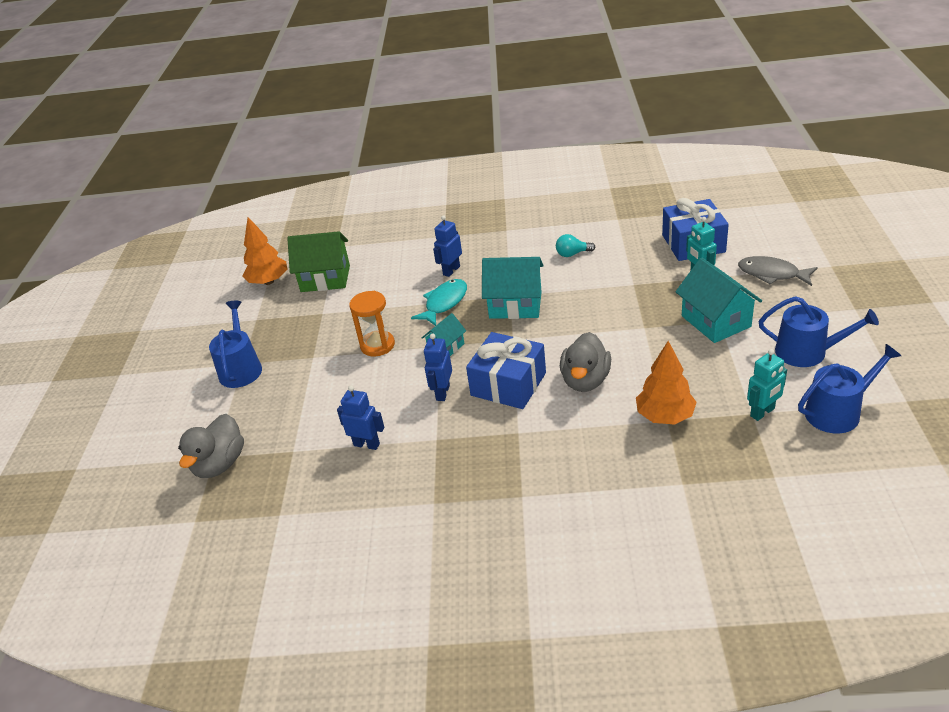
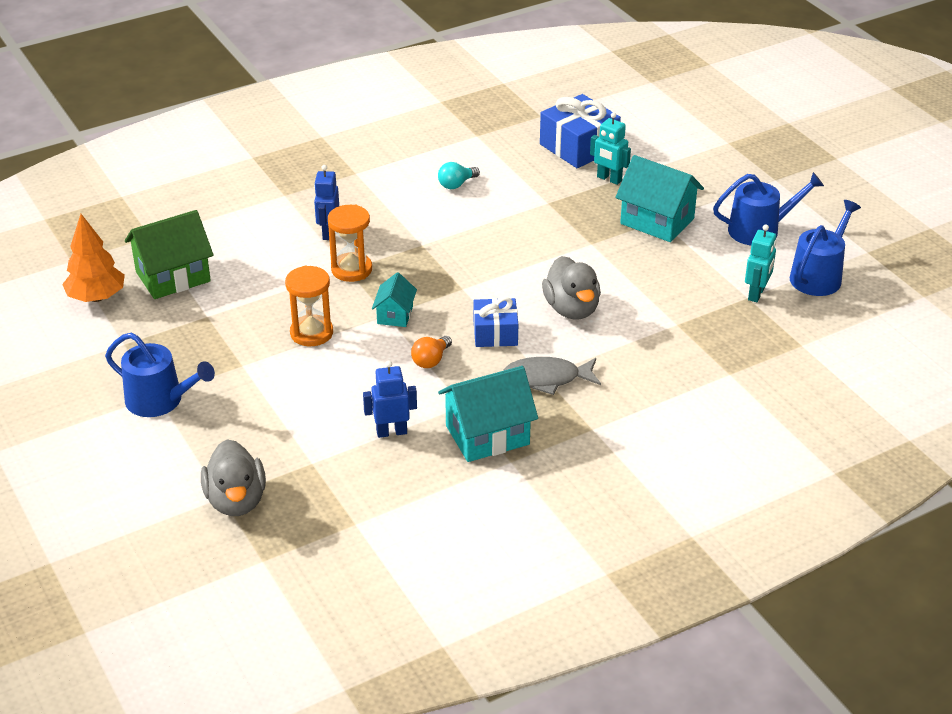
camera: 35 degrees left, 0 degrees up
blue watering can [209,301,262,388] -> blue watering can turned 150 degrees clockwise [105,333,215,417]
turquoise fish [411,279,467,326] -> orange hourglass [328,205,372,282]
blue robot [424,334,452,401] -> orange light bulb [411,336,452,368]
blue gift [466,332,546,409] -> blue gift [473,297,518,347], size x0.64
turquoise house [482,257,544,319] -> turquoise house moved to [438,366,538,462]
orange tree [636,341,697,425] -> none
grey fish [738,256,818,286] -> grey fish moved to [503,357,601,395]

